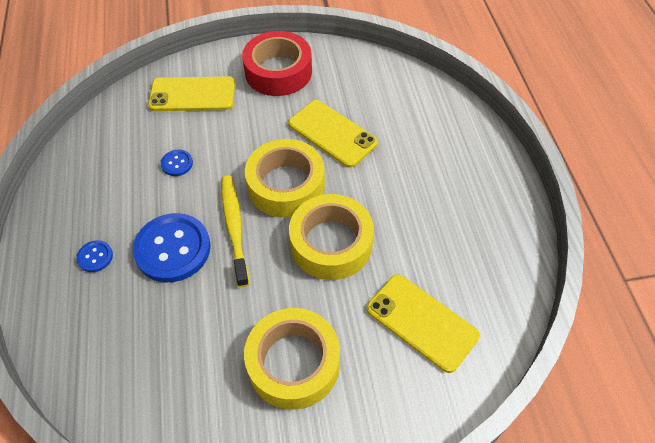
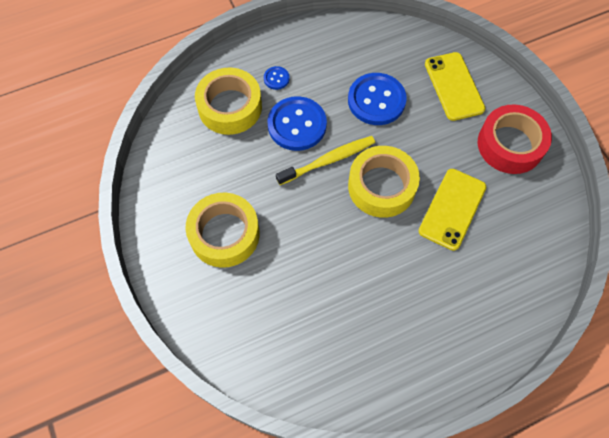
camera: 75 degrees right, 10 degrees up
blue button [161,149,193,176] -> blue button [348,73,407,125], size x2.19
yellow tape [289,194,374,280] -> yellow tape moved to [195,68,262,135]
yellow phone [367,274,480,373] -> none

